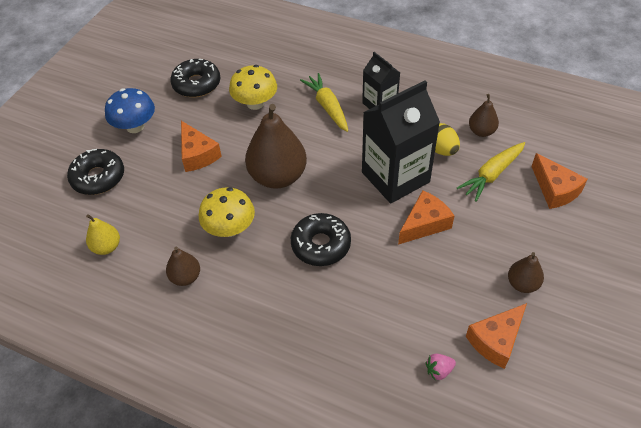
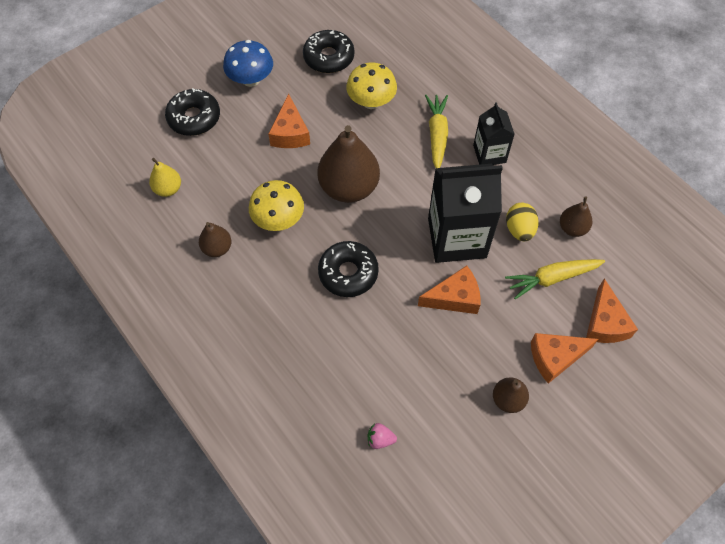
camera: 25 degrees right, 10 degrees up
orange cheese [466,303,527,369] -> orange cheese moved to [531,333,598,384]

